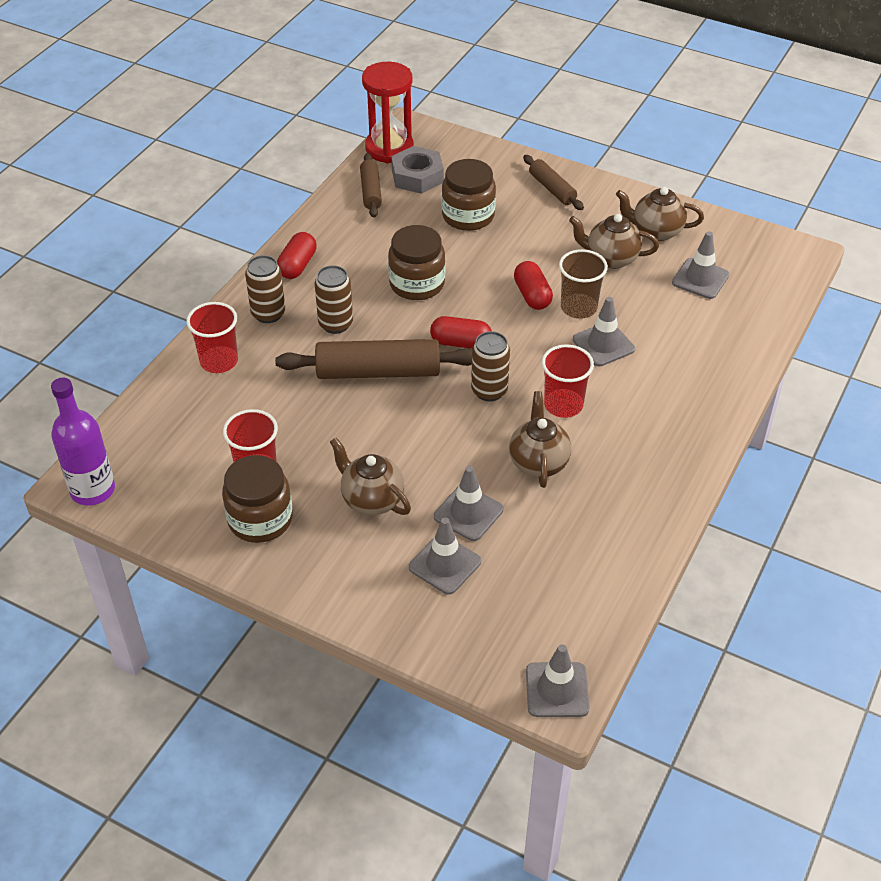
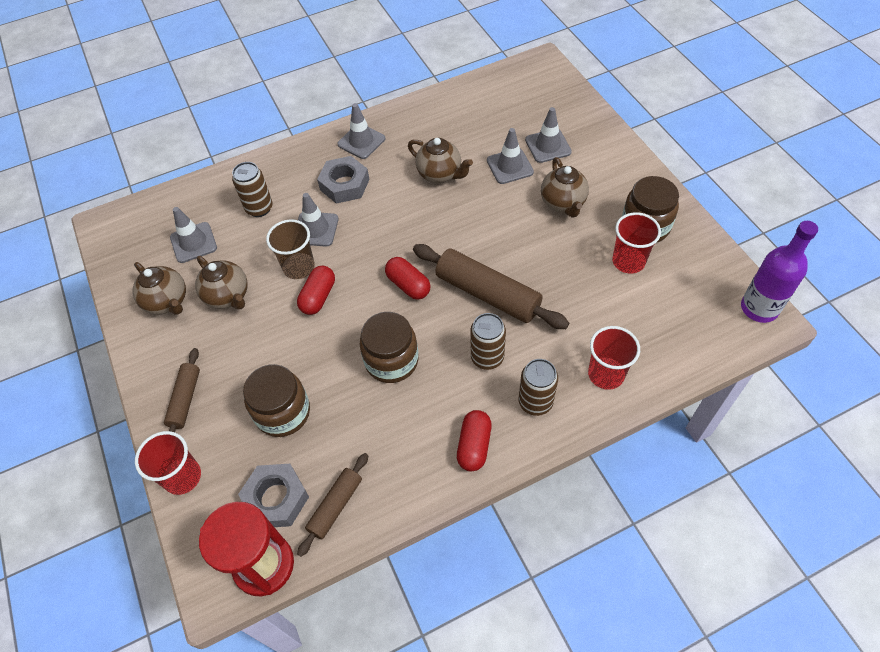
camera: 140 degrees left, 10 degrees up
red capsule [277,232,317,279] -> red capsule turned 45 degrees counterclockwise [457,410,492,471]
brown can [471,331,510,401] -> brown can moved to [232,162,273,217]
brown teapot [509,391,571,488] -> brown teapot turned 90 degrees counterclockwise [408,138,473,183]
grey traffic cone [526,644,590,717] -> grey traffic cone moved to [337,103,385,159]
red cup [542,344,594,418] -> red cup moved to [135,431,201,495]
none -> grey nut [317,156,369,204]

